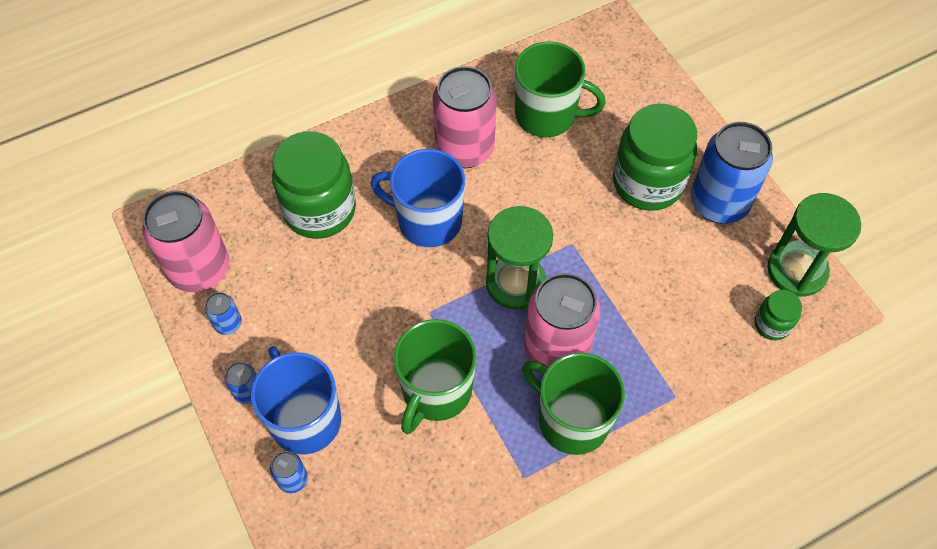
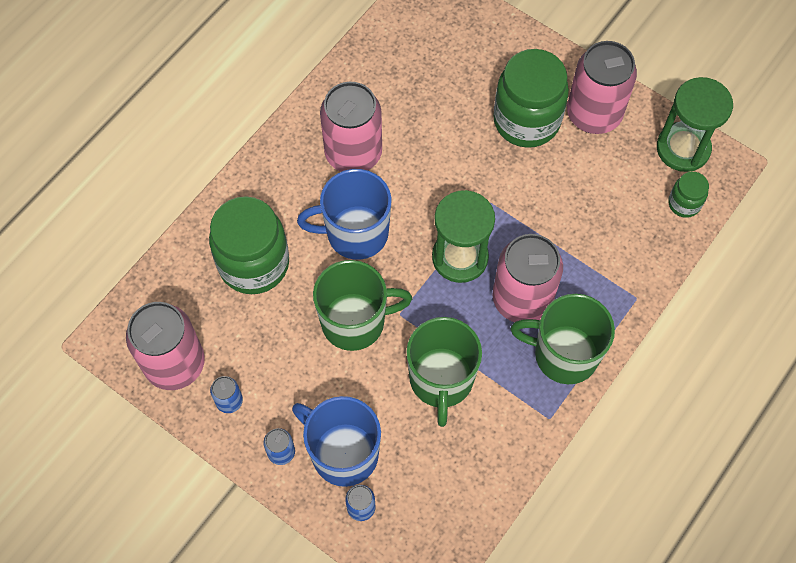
camera: 25 degrees left, 5 degrees up
green mug [515,41,606,137] -> green mug moved to [313,260,412,351]
blue can [691,122,773,223] -> pink can [567,41,637,134]

